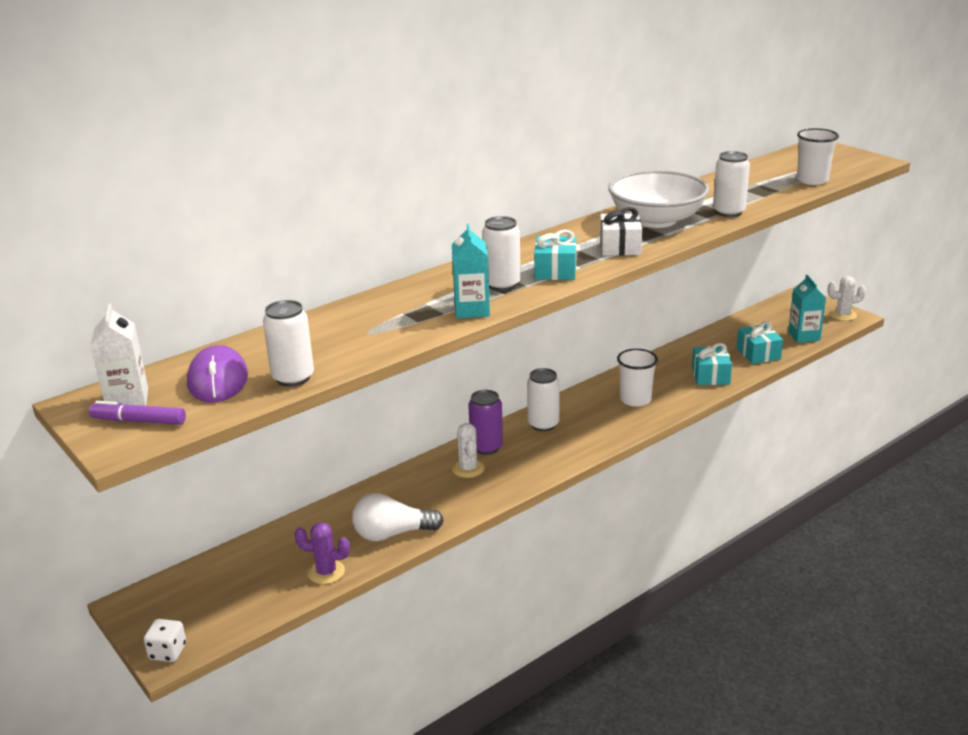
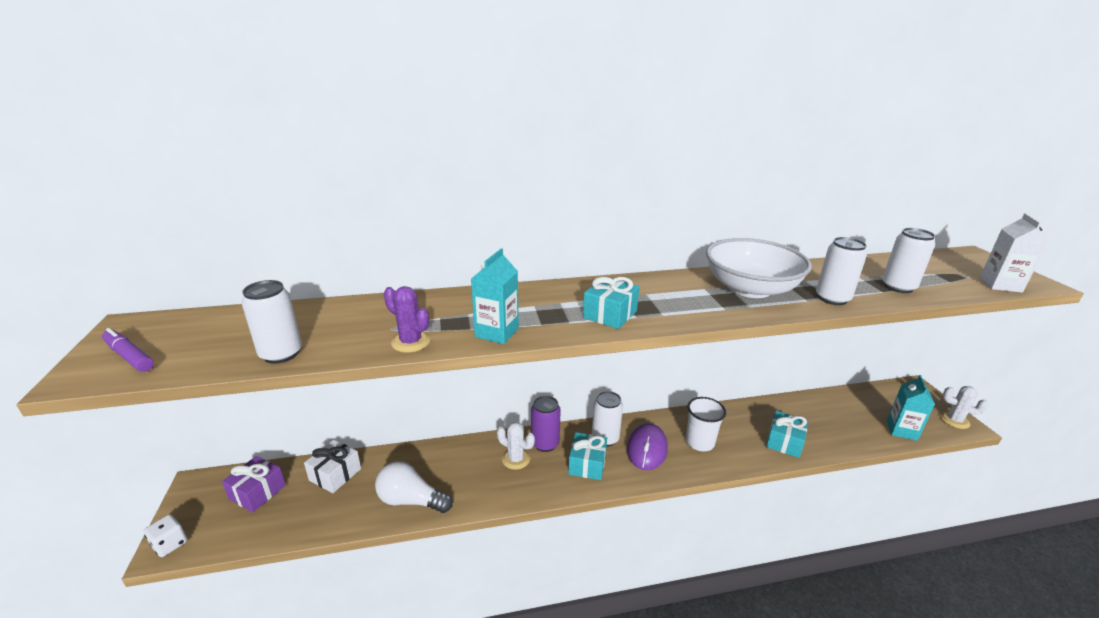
camera: 25 degrees right, 0 degrees up
white carton [91,304,148,406] -> white carton moved to [980,213,1049,293]
purple mouse [187,345,248,402] -> purple mouse moved to [627,423,668,470]
purple cactus [294,522,350,584] -> purple cactus moved to [384,286,430,353]
white cactus [452,423,485,478] -> white cactus turned 75 degrees counterclockwise [497,422,535,470]
white can [482,216,521,291] -> white can moved to [882,228,935,293]
white gift [600,207,642,256] -> white gift moved to [304,440,361,493]
turquoise gift [736,321,783,364] -> turquoise gift moved to [568,432,607,480]
white cup [797,128,839,185] -> none
none -> purple gift [222,456,286,512]

